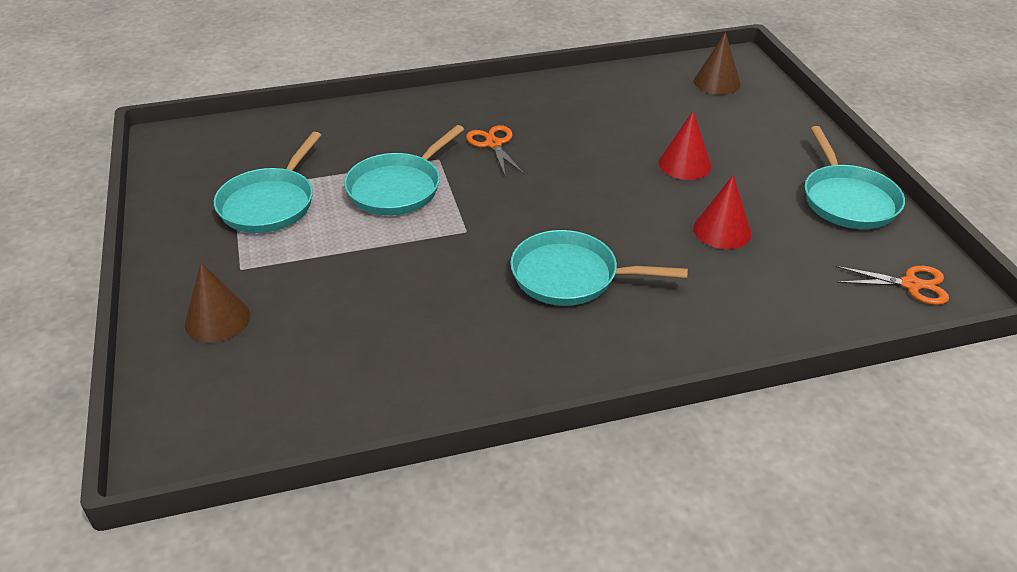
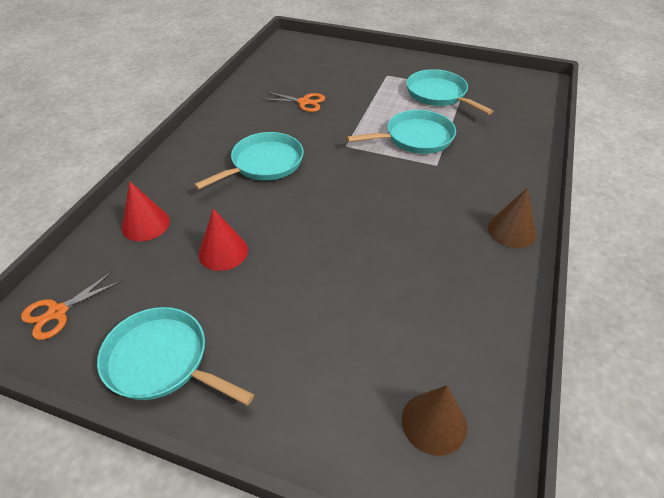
camera: 125 degrees right, 5 degrees up
brown cone [185,262,250,343] -> brown cone moved to [488,187,537,248]
turquoise pan [344,125,464,215] -> turquoise pan turned 90 degrees clockwise [347,110,456,154]
orange scissors [466,125,524,175] -> orange scissors moved to [262,92,325,112]
red cone [659,111,712,180] -> red cone moved to [121,182,170,241]

